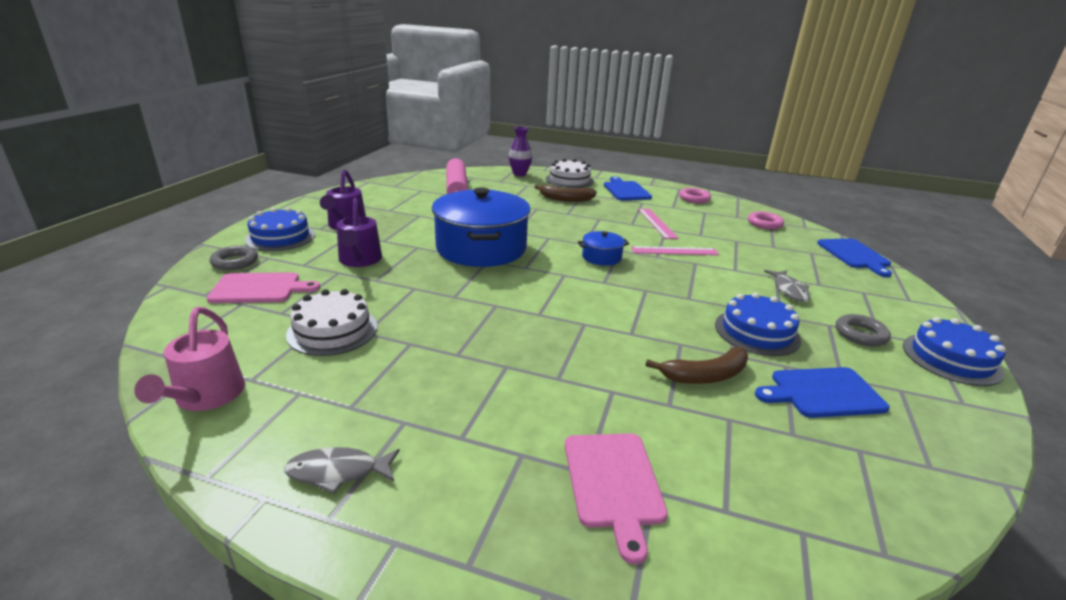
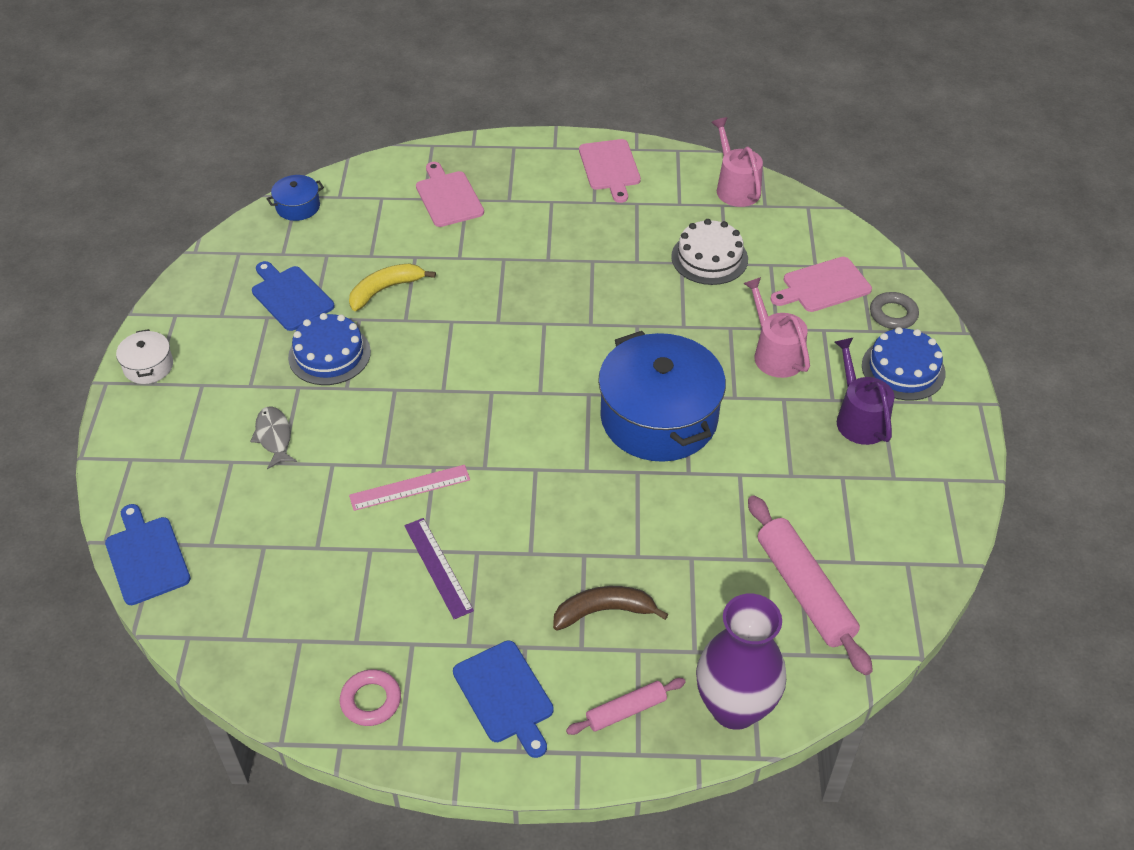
camera: 165 degrees right, 20 degrees up
grey fish [284,447,400,494] -> pink cutting board [579,139,641,203]
purple watering can [337,198,382,267] -> pink watering can [743,277,810,378]
purple vase [509,126,532,176] -> purple vase [696,594,786,730], size x1.74
white cake [546,159,594,188] -> pink rolling pin [566,678,686,735]
blue pot [578,231,629,266] -> blue pot moved to [267,175,324,221]
pink ruler [638,209,679,239] -> purple ruler [404,518,474,619]
brown banana [646,347,748,384] -> yellow banana [349,263,436,311]
pink ring [748,211,784,230] -> none
blue cutting board [755,367,890,418] -> blue cutting board turned 105 degrees counterclockwise [252,261,335,331]
grey ring [836,314,891,347] -> none
blue cake [903,317,1006,386] -> white pot [116,329,173,384]

